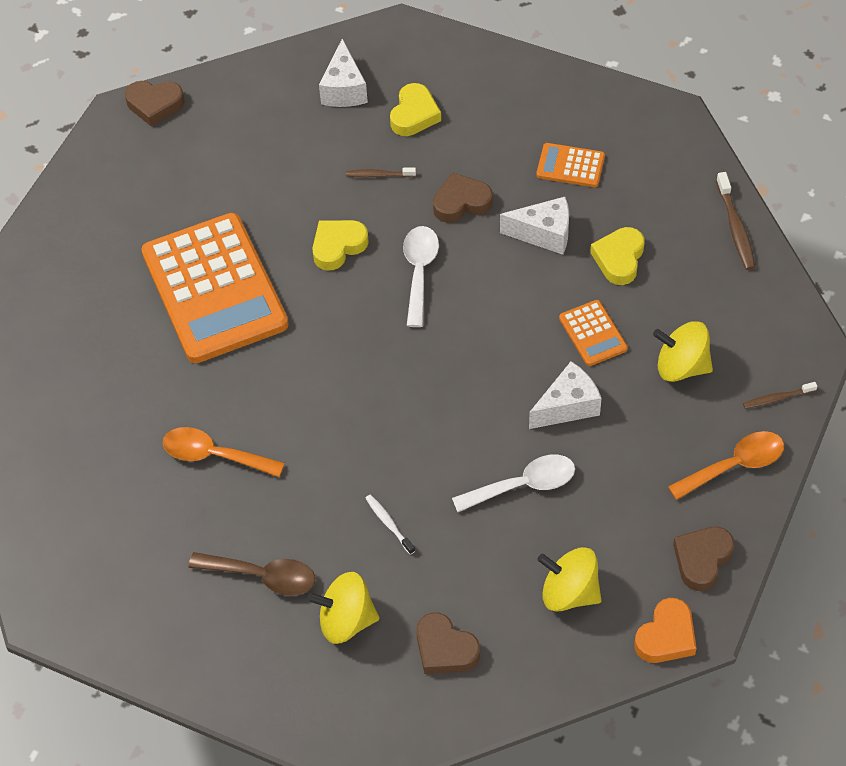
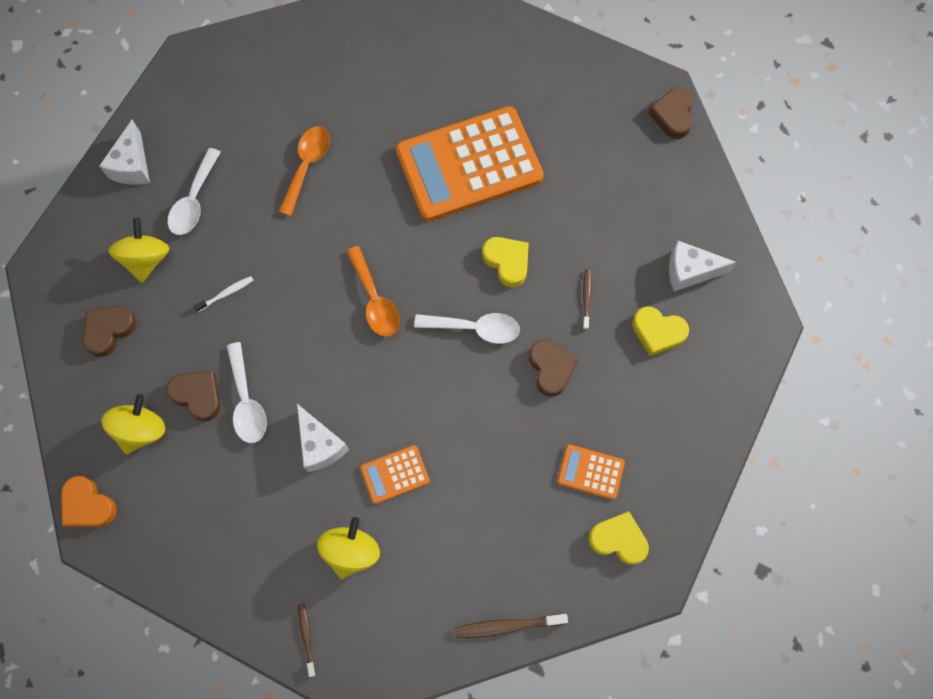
camera: 90 degrees right, 15 degrees up
brown spoon [189,552,315,596] -> white spoon [168,148,221,235]
white cheese [500,197,569,255] -> white cheese moved to [99,120,150,185]
orange calculator [536,143,605,187] -> orange calculator turned 90 degrees counterclockwise [557,444,625,500]
yellow heart [590,227,644,285] -> yellow heart moved to [588,511,649,565]
orange spoon [668,431,784,500] -> orange spoon moved to [346,246,400,337]
brown heart [673,527,735,591] -> brown heart moved to [166,371,221,421]

